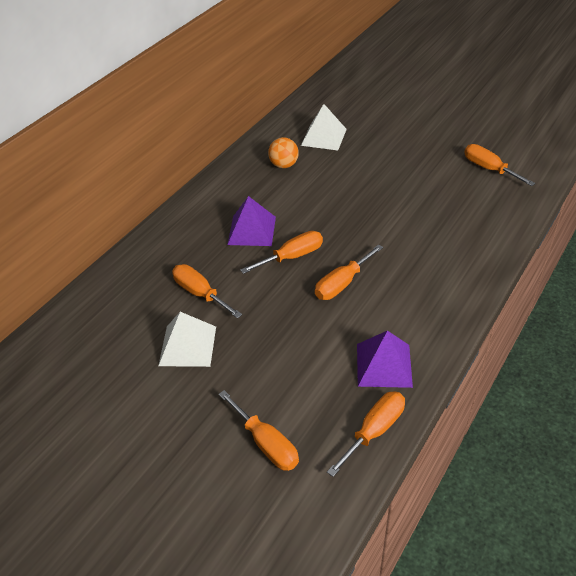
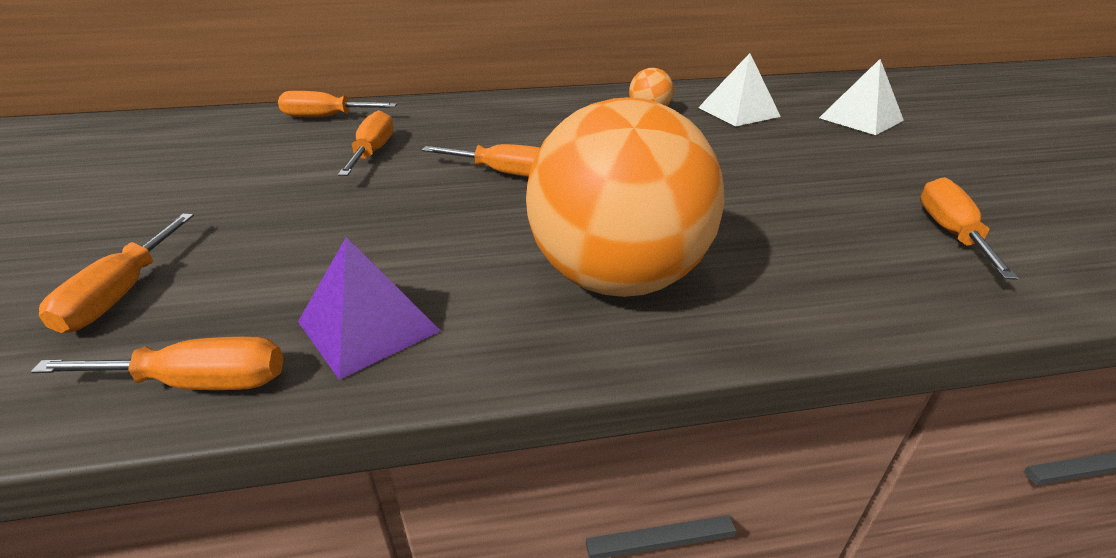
camera: 45 degrees right, 10 degrees down
white pyramid [158,312,216,367] -> white pyramid moved to [819,59,904,135]
purple pyramid [227,196,276,246] -> none
orange screwdriver [315,244,383,300] -> orange screwdriver moved to [278,91,397,117]
none -> orange ball [526,97,725,297]

